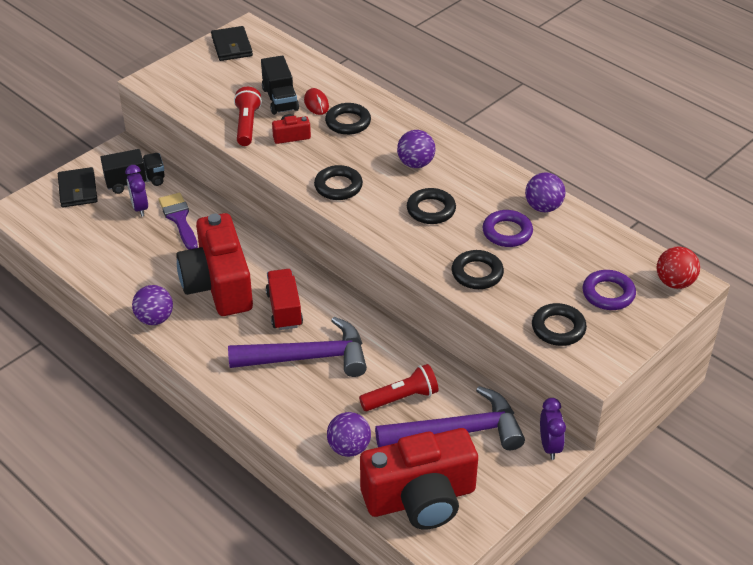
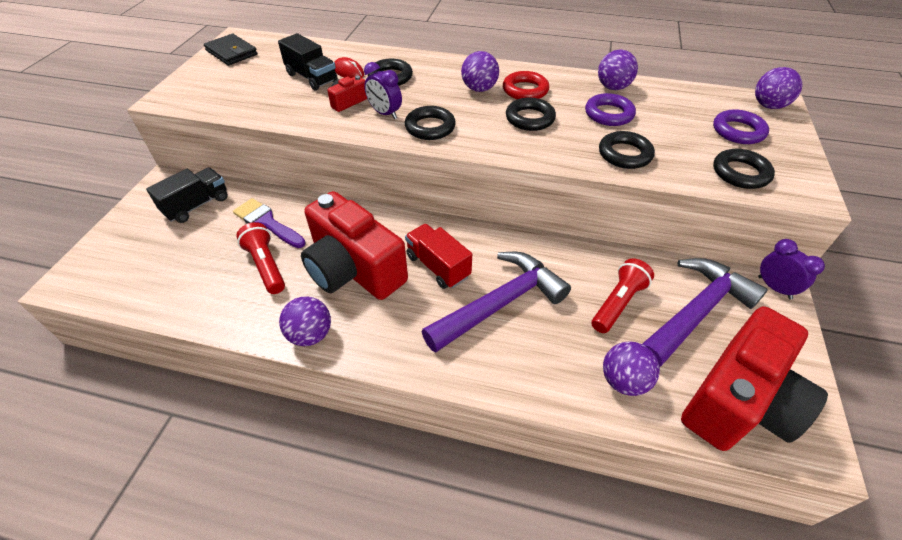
camera: 30 degrees left, 5 degrees up
black wallet [58,167,98,207] -> none
purple clock [125,165,148,217] -> purple clock moved to [364,62,402,119]
red flashlight [234,87,262,146] -> red flashlight moved to [236,222,285,294]
red ball [657,246,700,289] -> purple ball [755,67,802,109]
none -> red ring [503,71,549,99]

